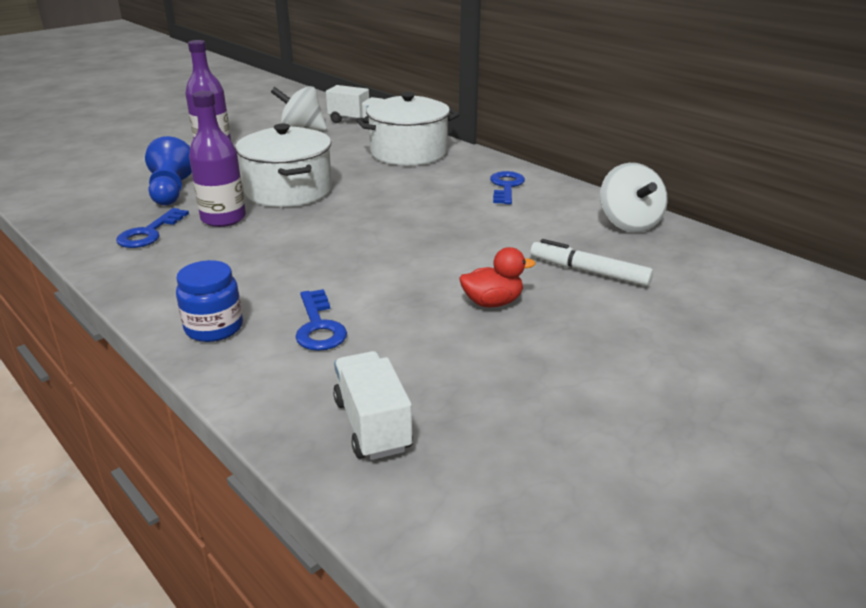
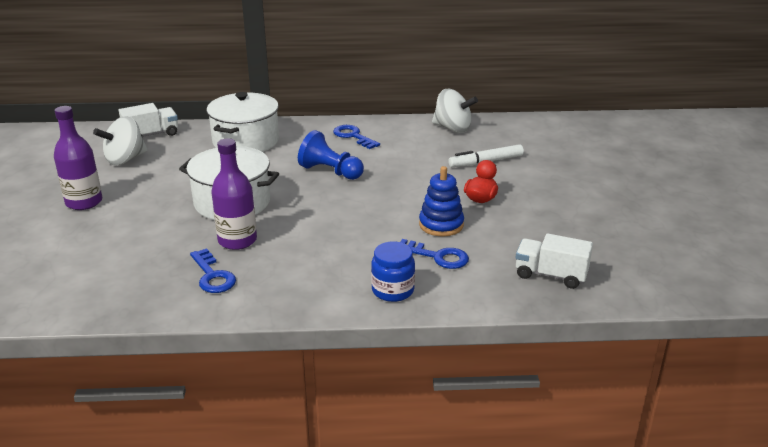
camera: 50 degrees left, 0 degrees up
blue pawn [145,136,192,205] -> blue pawn moved to [298,130,364,180]
none -> blue stacking toy [419,166,464,237]

